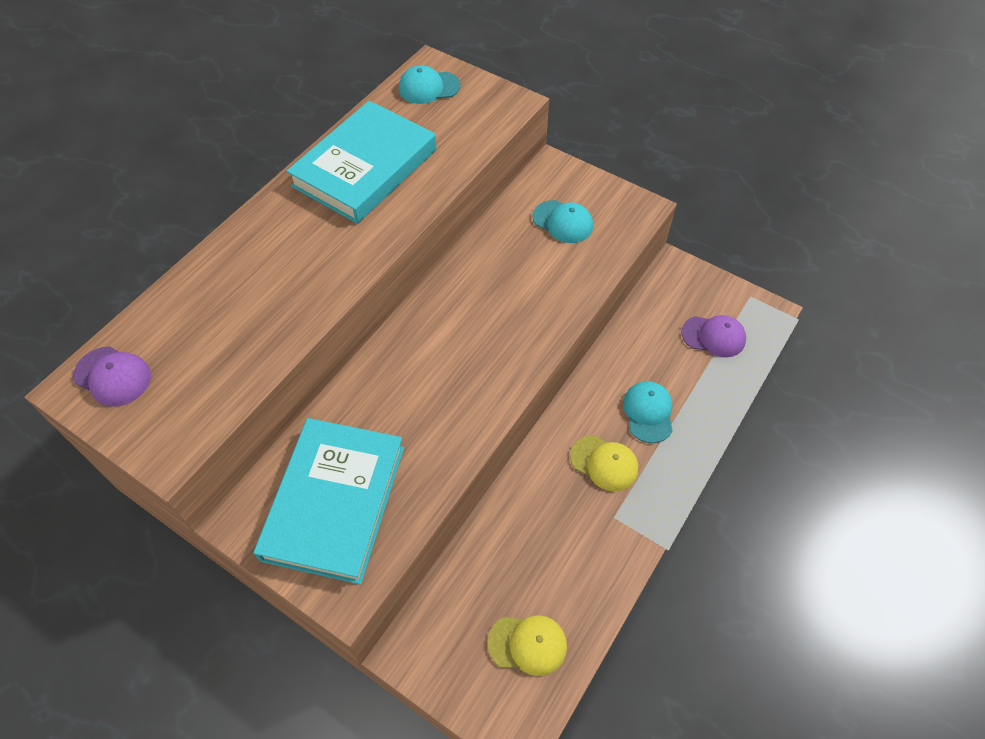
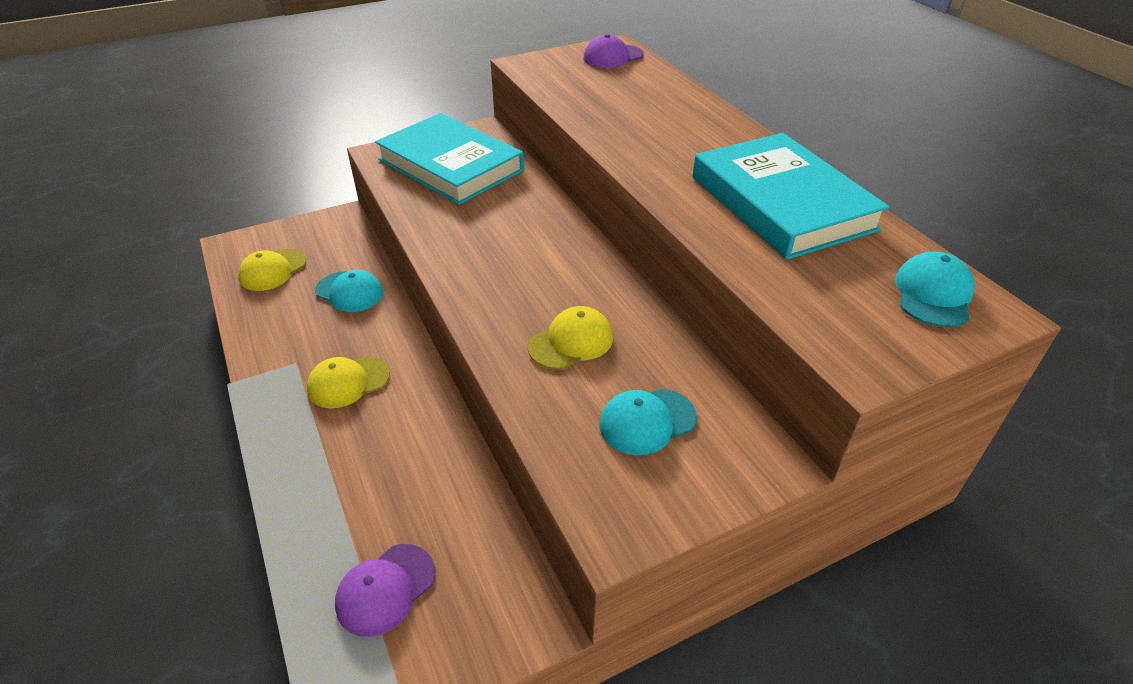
camera: 120 degrees right, 15 degrees down
turquoise cap [623,381,673,443] -> turquoise cap moved to [315,270,383,312]
none -> yellow cap [527,306,613,370]

